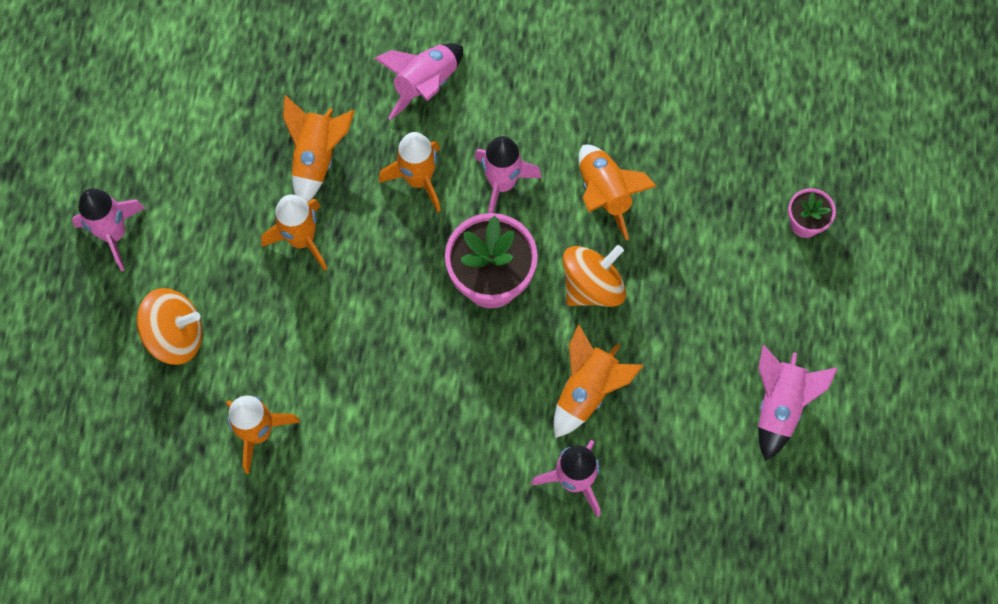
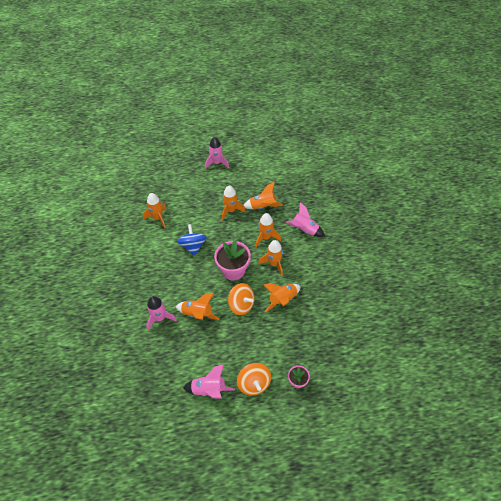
camera: 75 degrees right, 15 degrees down
orange spinning top [137,288,203,365] -> orange spinning top moved to [237,363,271,396]
pink rocket [474,136,542,213] -> orange rocket [258,240,283,277]
none -> blue spinning top [177,224,207,256]

